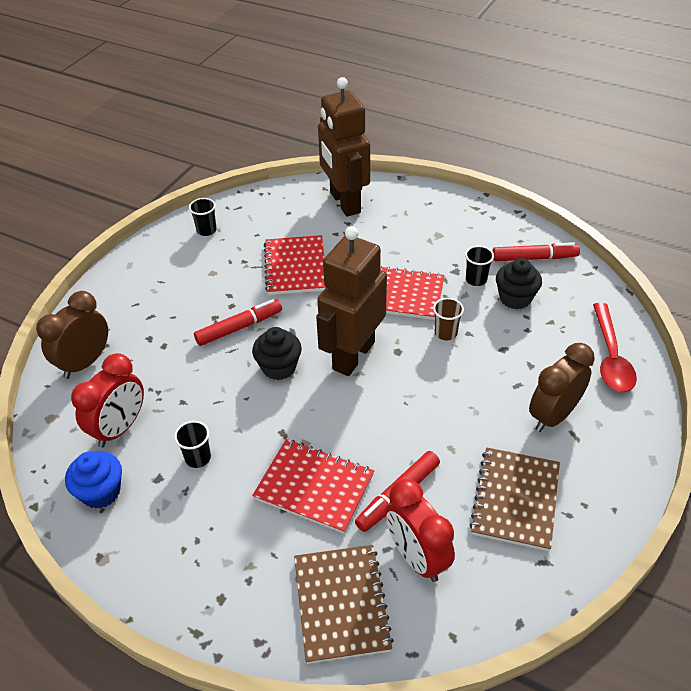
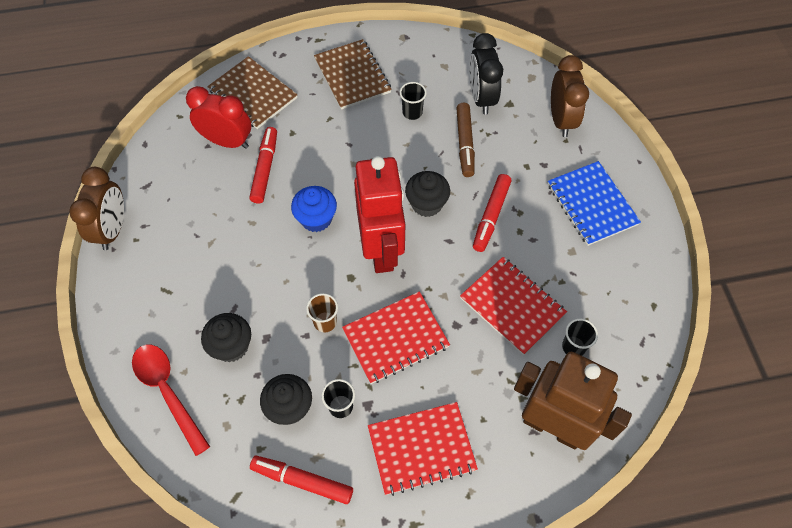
camera: 140 degrees right, 15 degrees up
blue cupcake [65,451,122,509] -> blue cupcake moved to [291,186,337,232]
red clock [71,353,144,448] -> black clock [469,33,503,115]
black cup [189,198,217,236] -> black cup moved to [562,319,598,356]
red notebook [252,439,374,534] -> red notebook moved to [368,402,478,496]
brown robot [316,226,387,376] -> red robot [354,156,405,273]
brown notebook [470,447,560,551] -> brown notebook moved to [314,39,392,110]
red marker [492,242,580,261] -> red marker turned 60 degrees clockwise [250,456,353,504]
brown clock [529,343,595,432] -> brown clock moved to [69,167,124,250]
none -> black cupcake [201,313,251,362]
none -> brown marker [456,102,475,177]
none -> blue notebook [548,161,641,246]

